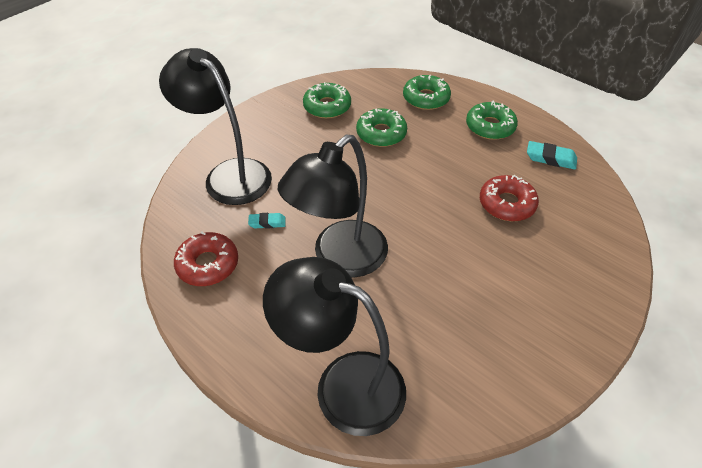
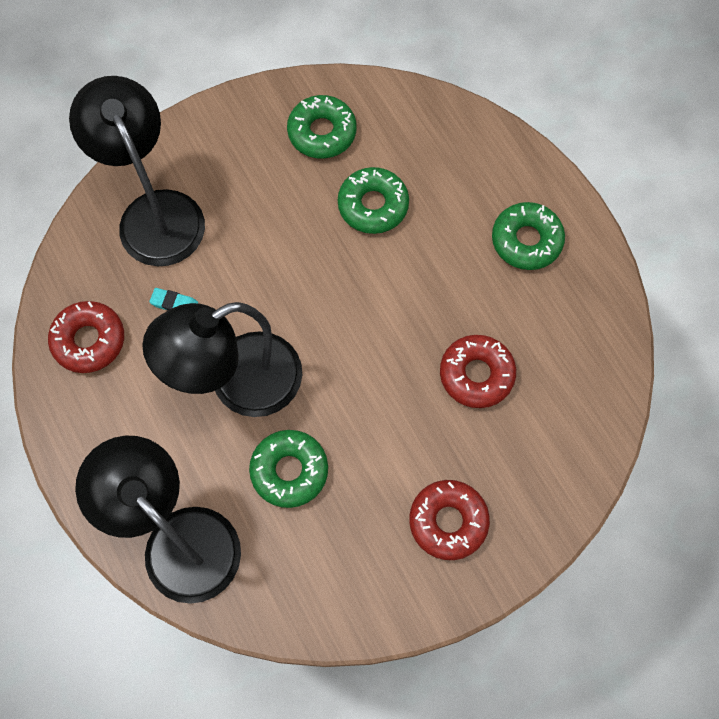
camera: 20 degrees right, 20 degrees up
green donut [403,75,451,110] -> green donut moved to [249,430,328,508]
turquoise eraser [527,141,577,170] -> none
none -> red donut [409,480,490,560]

